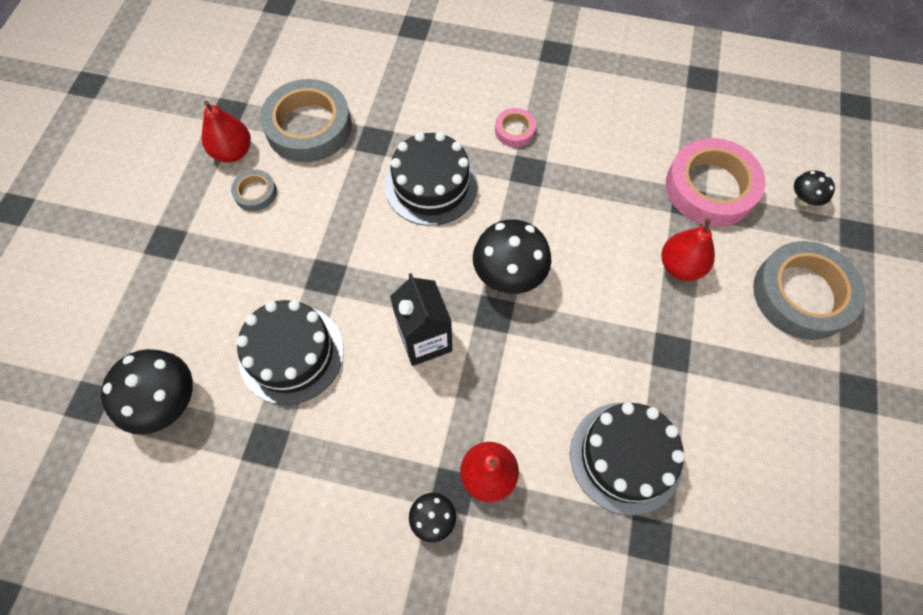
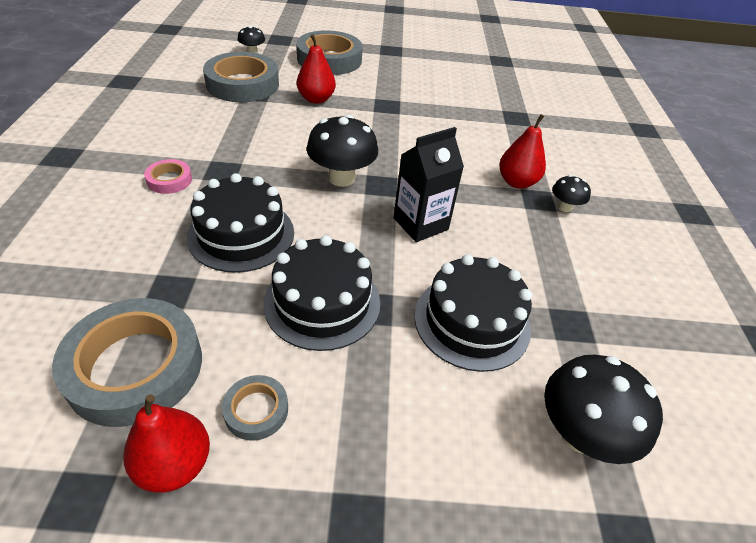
camera: 105 degrees left, 20 degrees down
black cake [570,402,685,515] -> black cake moved to [263,235,380,351]
pink tape [666,138,765,227] -> grey tape [203,52,279,102]

